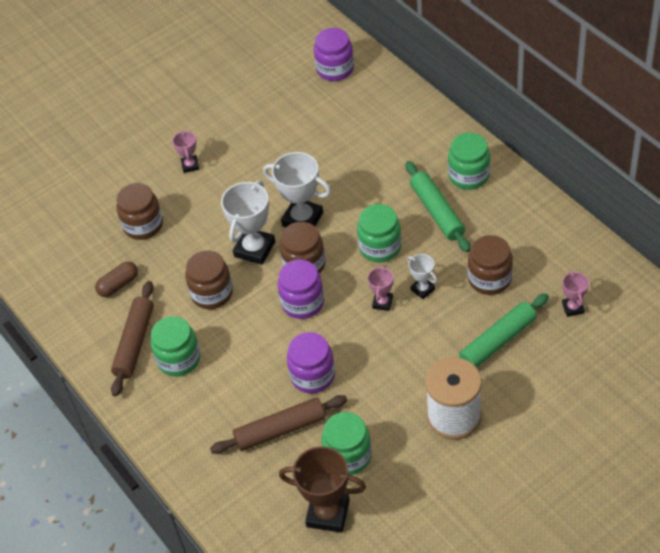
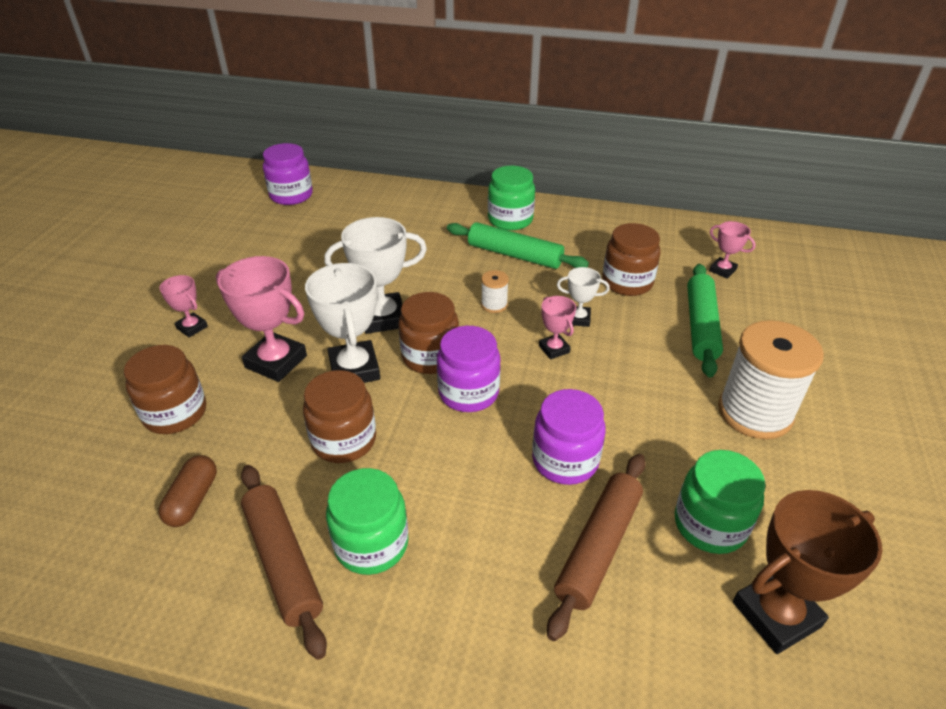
camera: 45 degrees left, 10 degrees down
green jar [357,204,401,262] -> white spool [481,270,509,313]
none -> pink trophy [216,256,307,382]

